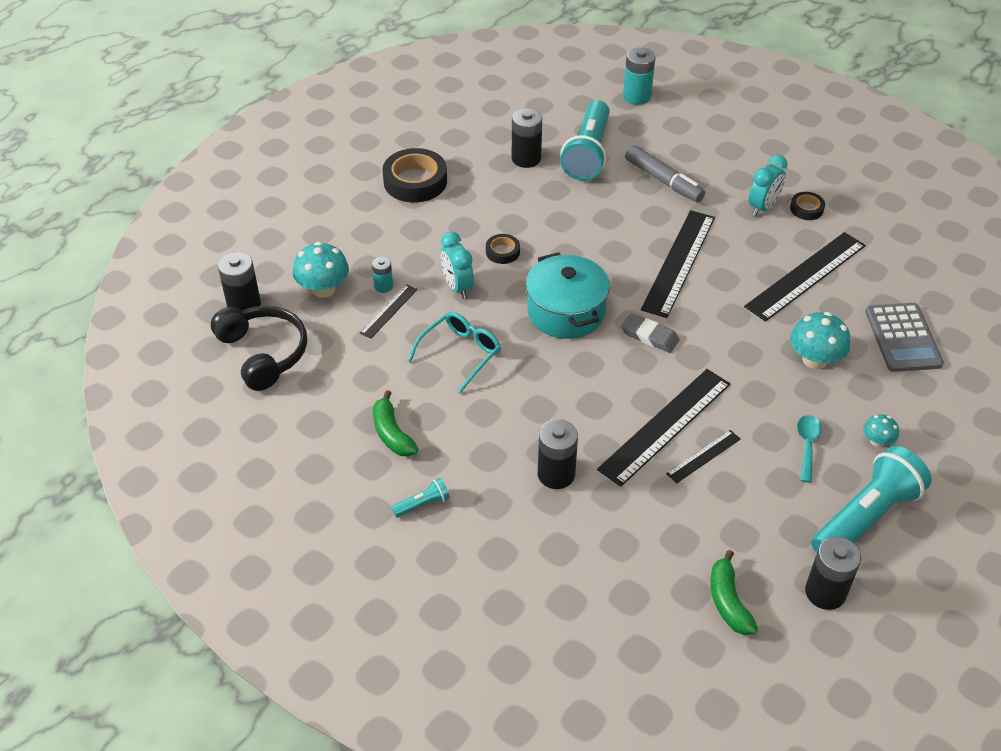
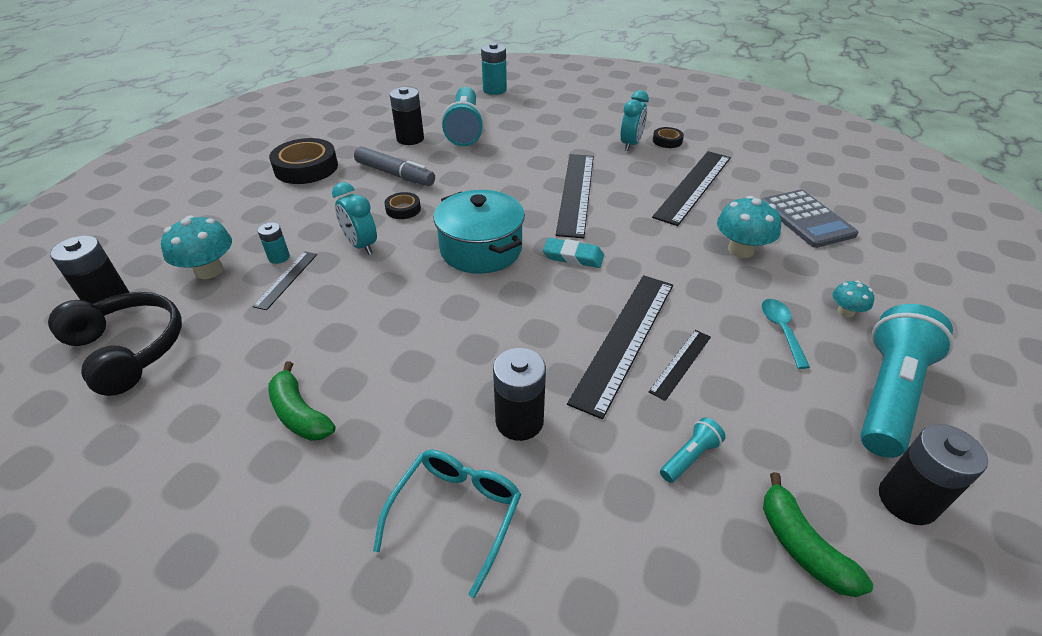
camera: 15 degrees left, 5 degrees down
turquoise flashlight [391,478,450,518] -> turquoise flashlight moved to [660,417,726,483]
turquoise glasses [407,312,501,393] -> turquoise glasses moved to [373,450,522,598]
grey eraser [621,313,680,353] -> turquoise eraser [543,238,604,268]
grey marker [625,145,705,202] -> grey marker moved to [354,146,435,186]

